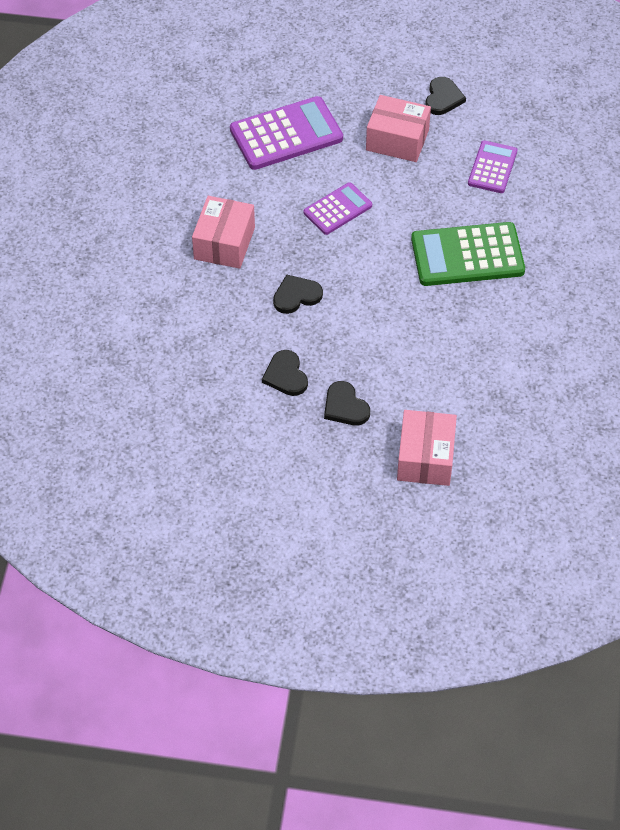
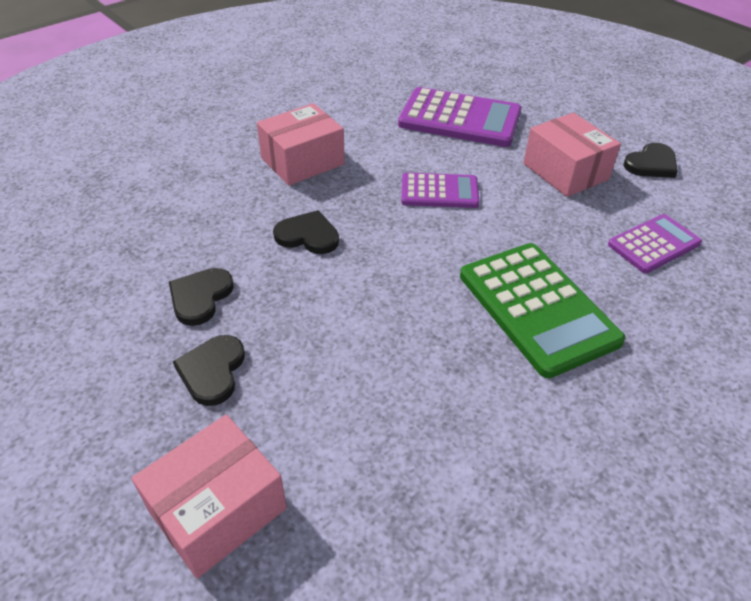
camera: 40 degrees right, 10 degrees down
green calculator [411,222,525,286] -> green calculator turned 150 degrees counterclockwise [460,243,626,378]

